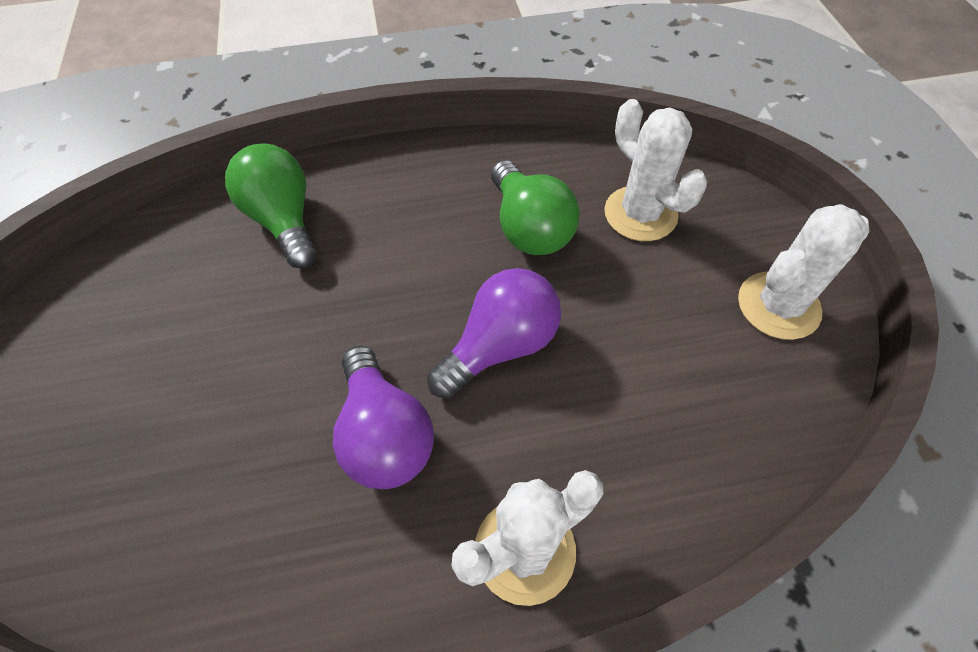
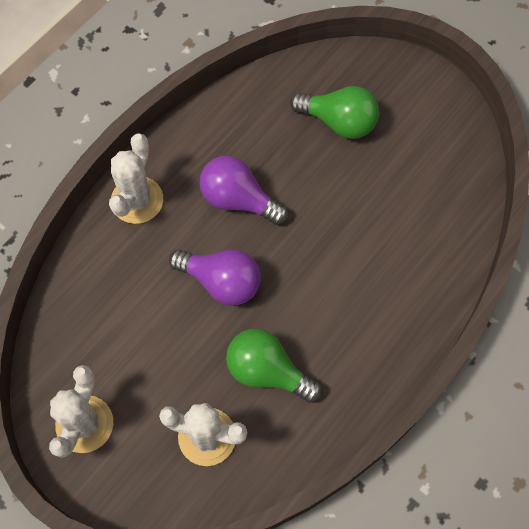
camera: 140 degrees right, 10 degrees up
green light bulb [225,144,317,269] -> green light bulb moved to [290,86,379,139]
purple light bulb [427,268,561,399] -> purple light bulb turned 75 degrees counterclockwise [169,249,261,306]

